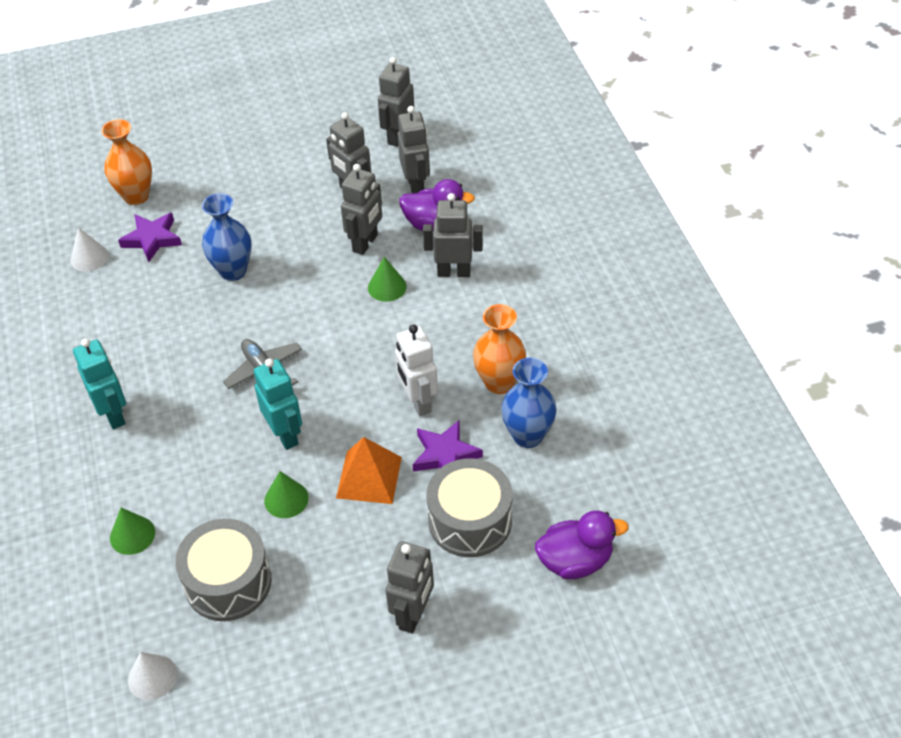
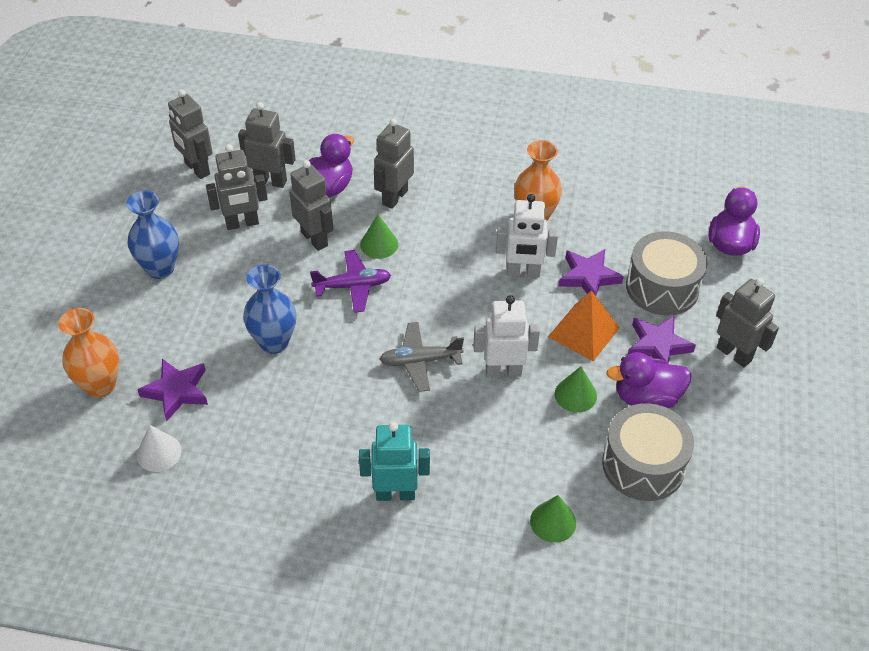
camera: 65 degrees left, 0 degrees up
white cone [128,652,177,700] -> none
turquoise robot [254,358,302,450] -> white robot [473,295,540,377]
blue vase [501,358,557,448] -> blue vase moved to [126,191,179,279]
none -> purple plane [310,250,391,313]
none -> purple duck [606,352,692,408]
none -> purple star [628,316,696,364]

